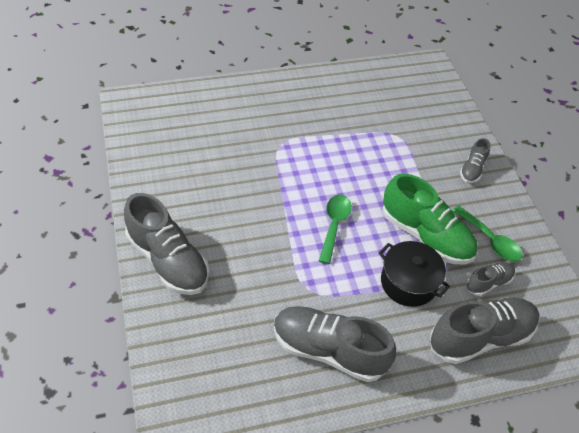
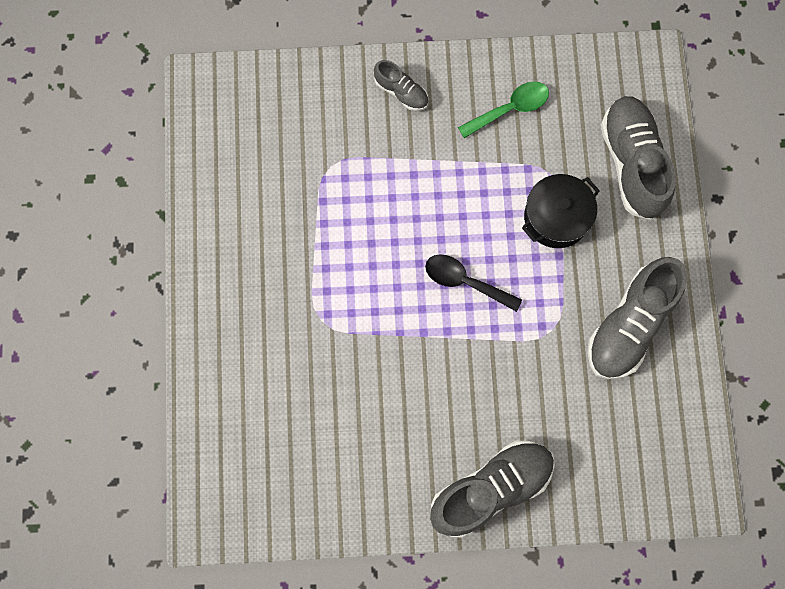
camera: 75 degrees left, 25 degrees up
green spoon [319,194,352,264] -> black spoon [425,254,522,312]
green shoe [382,173,478,264] -> none
grey shoe [466,262,515,296] -> none

